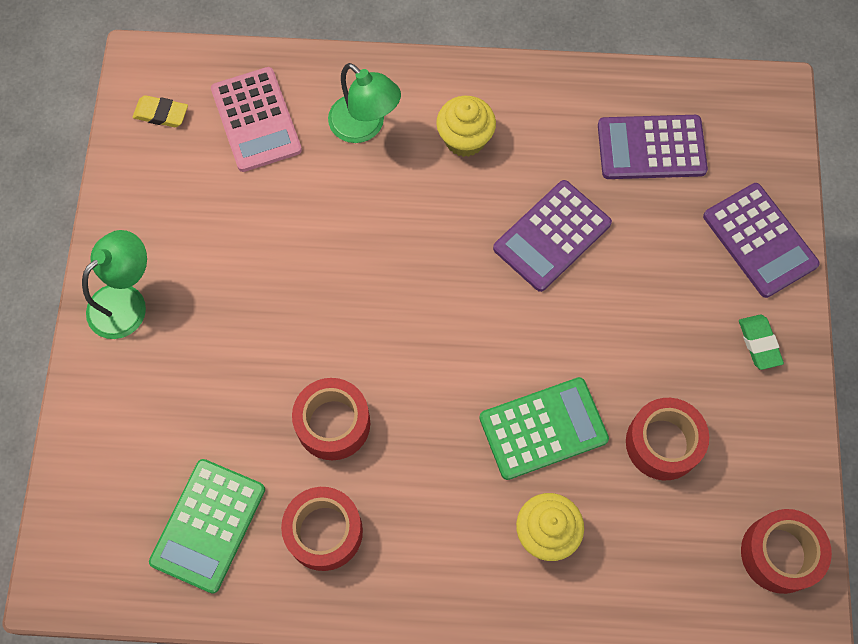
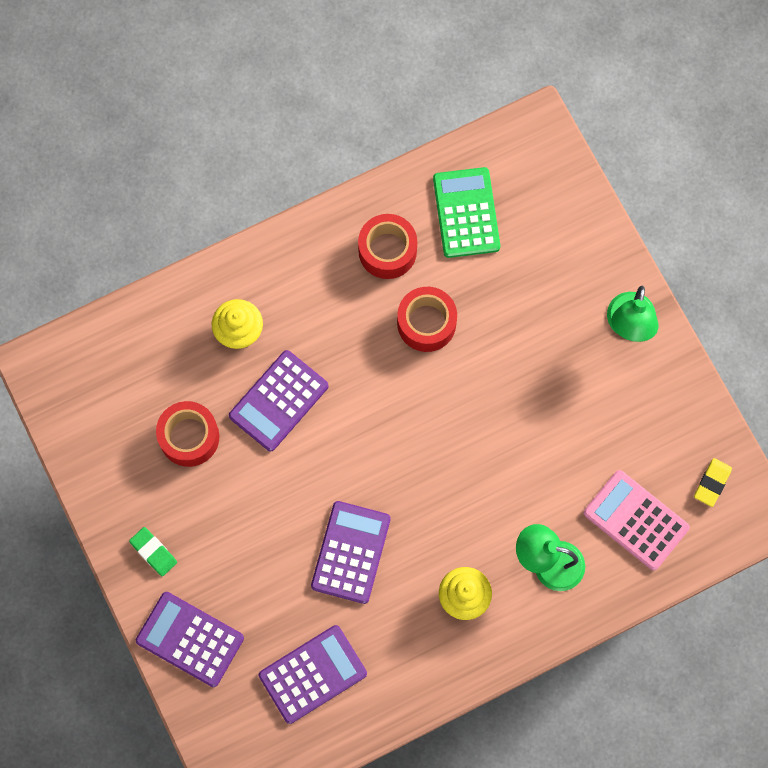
camera: 150 degrees right, 5 degrees up
yellow eraser [133,95,188,127] -> yellow eraser turned 45 degrees counterclockwise [694,458,732,507]
green calculator [479,377,609,480] -> purple calculator [229,350,329,452]
red tape [741,509,832,594] -> none

